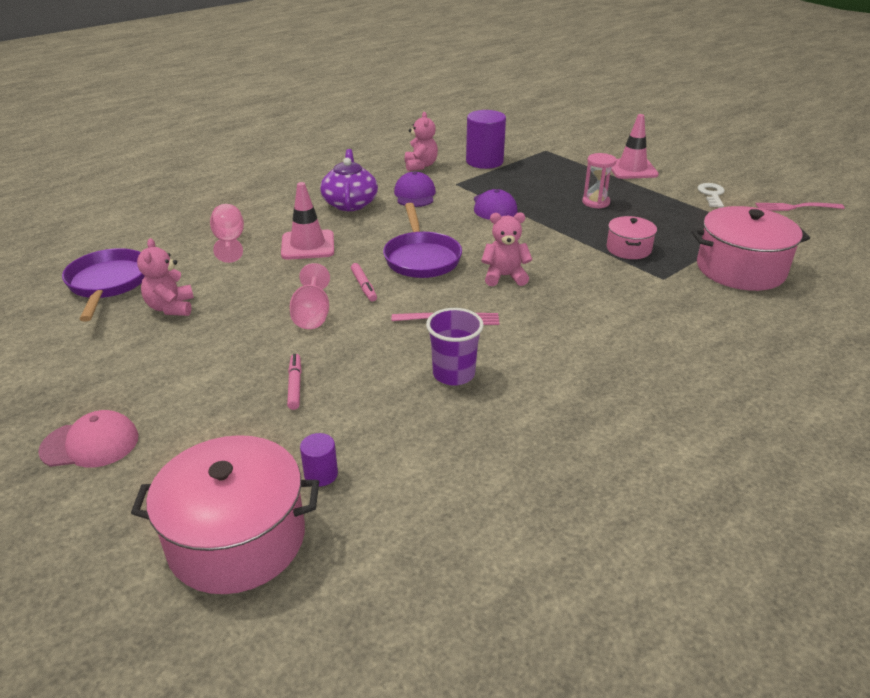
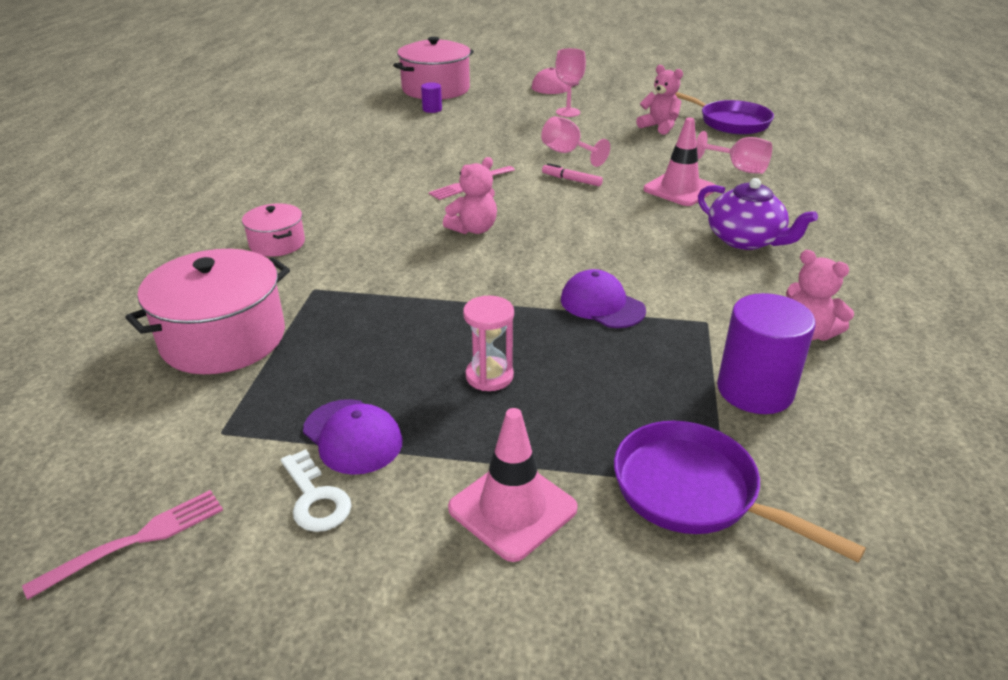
camera: 140 degrees right, 0 degrees up
pink marker [287,354,301,410] -> none
purple pan [383,203,462,278] -> purple pan moved to [614,421,866,562]
purple cap [394,172,436,207] -> purple cap moved to [303,399,402,475]
purple cup [426,308,484,386] -> none
pink pot [606,216,657,259] -> pink pot moved to [242,203,305,257]
none -> pink goblet [555,48,586,117]

